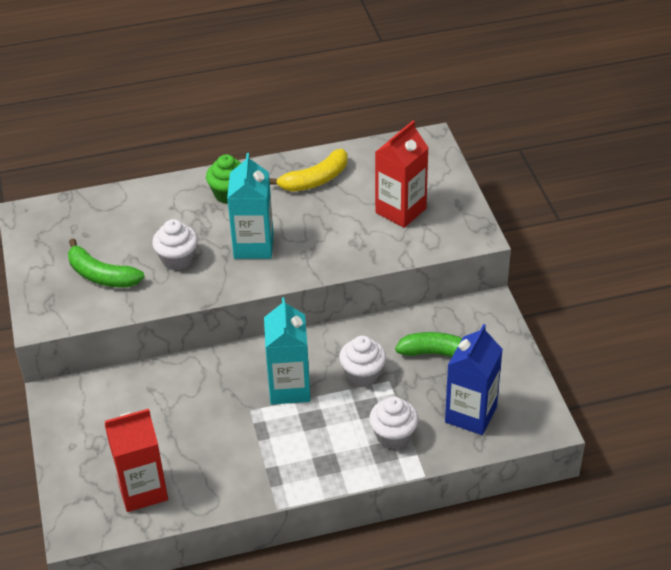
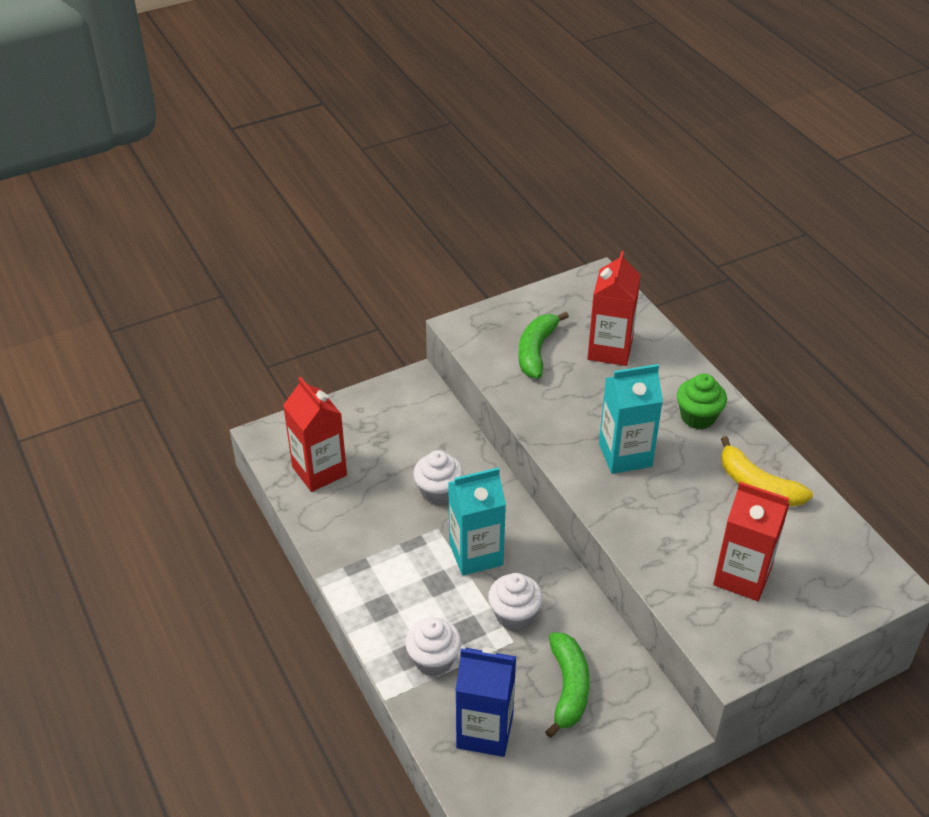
camera: 75 degrees right, 0 degrees up
white cupcake [152,219,198,270] -> white cupcake moved to [413,450,463,505]
none -> red carton [587,251,641,366]

